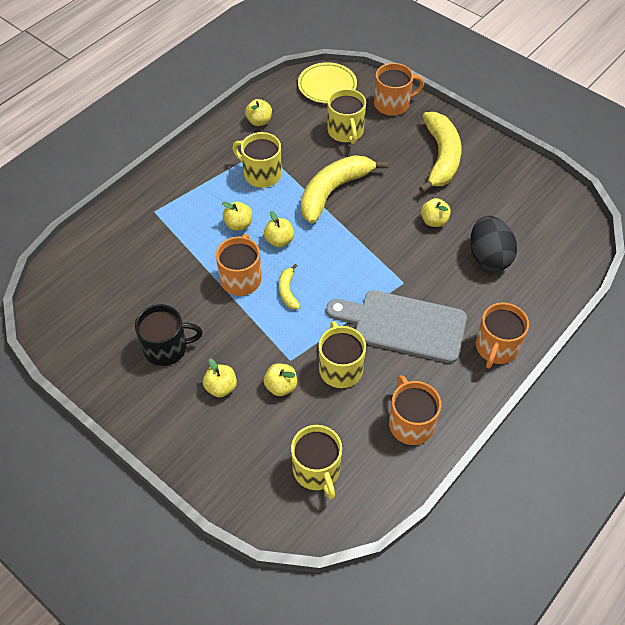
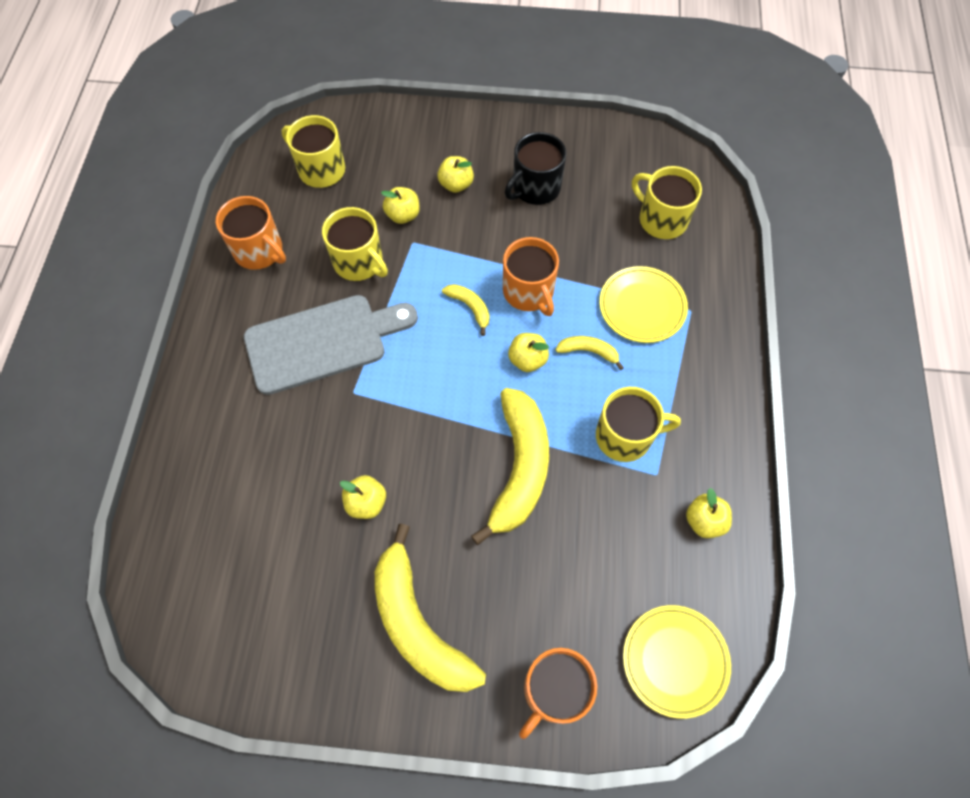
camera: 145 degrees right, 10 degrees up
yellow apple [222,202,252,231] -> yellow banana [556,336,624,370]
yellow mug [328,89,366,144] -> yellow mug moved to [632,166,702,239]
black egg [470,216,517,271] -> none
orange mug [476,302,529,368] -> none
none -> yellow plate [599,266,688,343]

